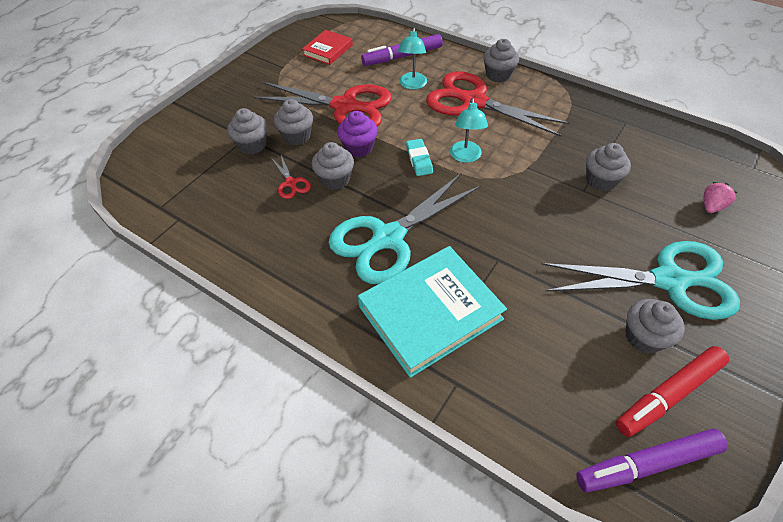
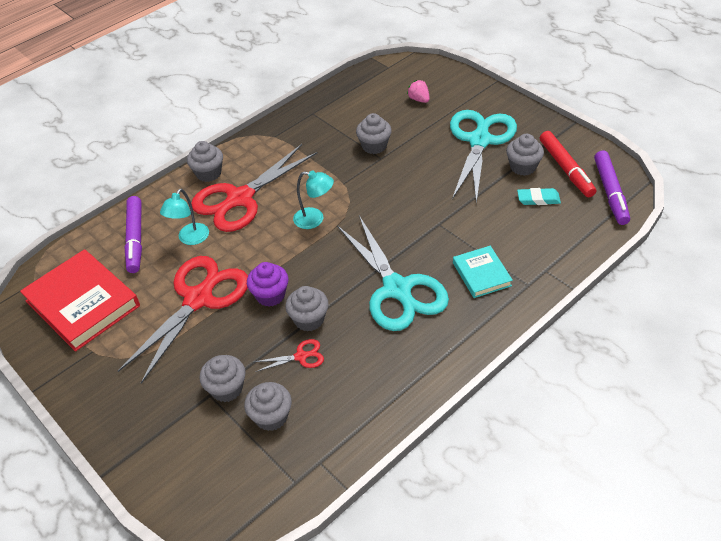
camera: 75 degrees left, 5 degrees down
grey cupcake [274,99,313,145] -> grey cupcake moved to [244,382,292,431]
red book [302,30,353,65] -> red book [20,249,140,352], size x1.84
turquoise book [358,246,507,378] -> turquoise book [453,246,513,298], size x0.54
turquoise lamp [398,28,427,90] -> turquoise lamp turned 90 degrees clockwise [160,188,209,245]
turquoise eraser [406,139,433,176] -> turquoise eraser moved to [517,188,561,205]

